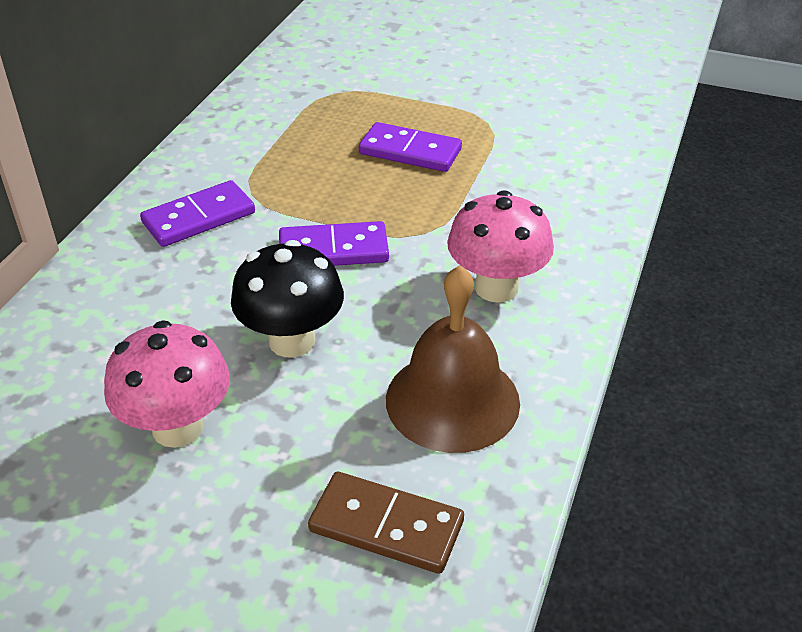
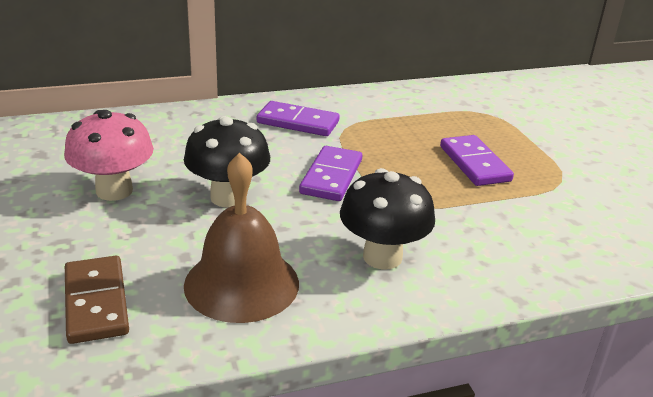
camera: 50 degrees right, 10 degrees down
purple domino [279,221,389,266] -> purple domino turned 60 degrees clockwise [299,146,362,201]
pink mushroom [447,190,554,303] -> black mushroom [340,168,435,270]

